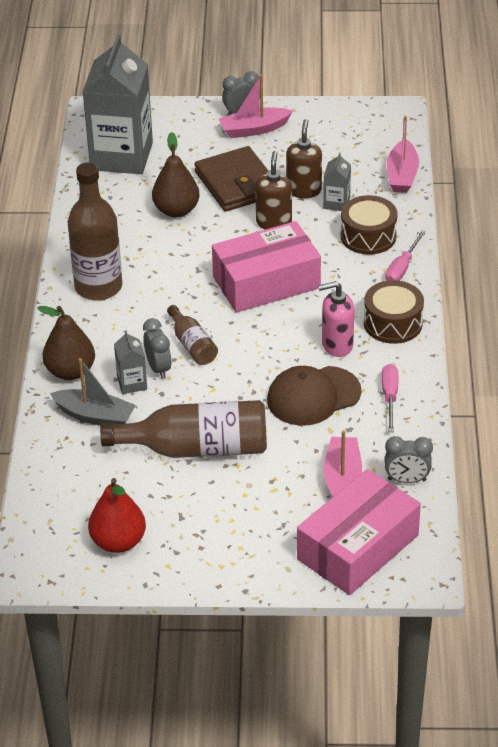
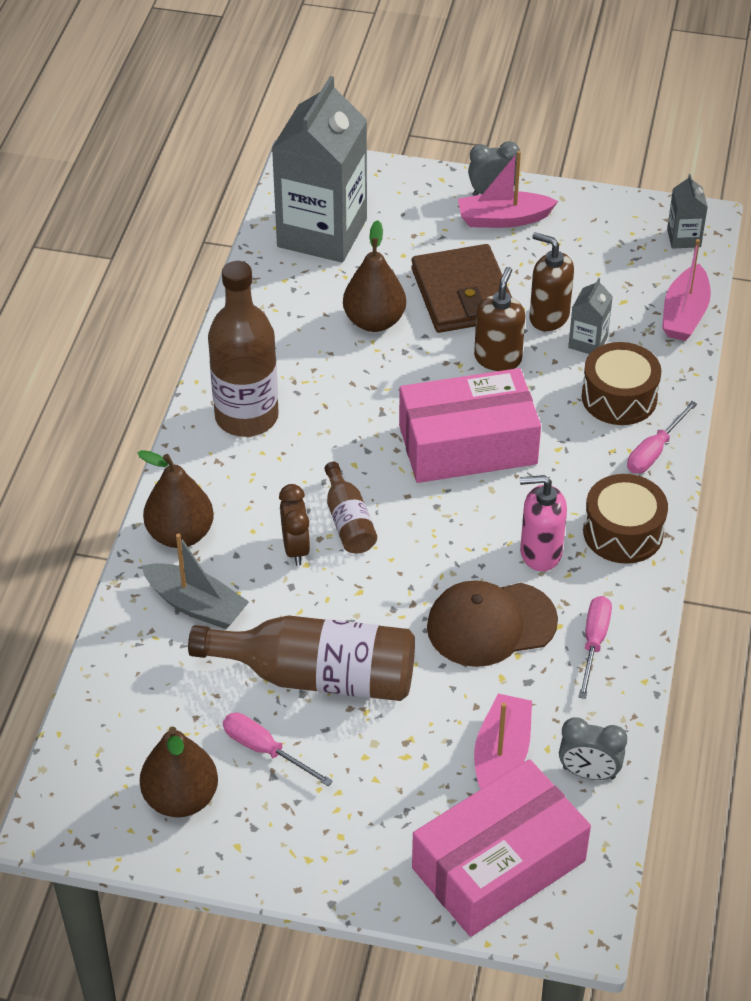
camera: 10 degrees right, 5 degrees up
red pear [88,478,146,553] -> brown pear [140,727,218,817]
grey carton [114,330,147,394] -> grey carton moved to [667,174,708,249]
grey clock [143,318,172,379] -> brown clock [279,484,310,566]
brown soap dispenser [286,119,322,198] -> brown soap dispenser turned 75 degrees counterclockwise [529,232,574,331]
none -> pink screwdriver [223,713,333,786]

